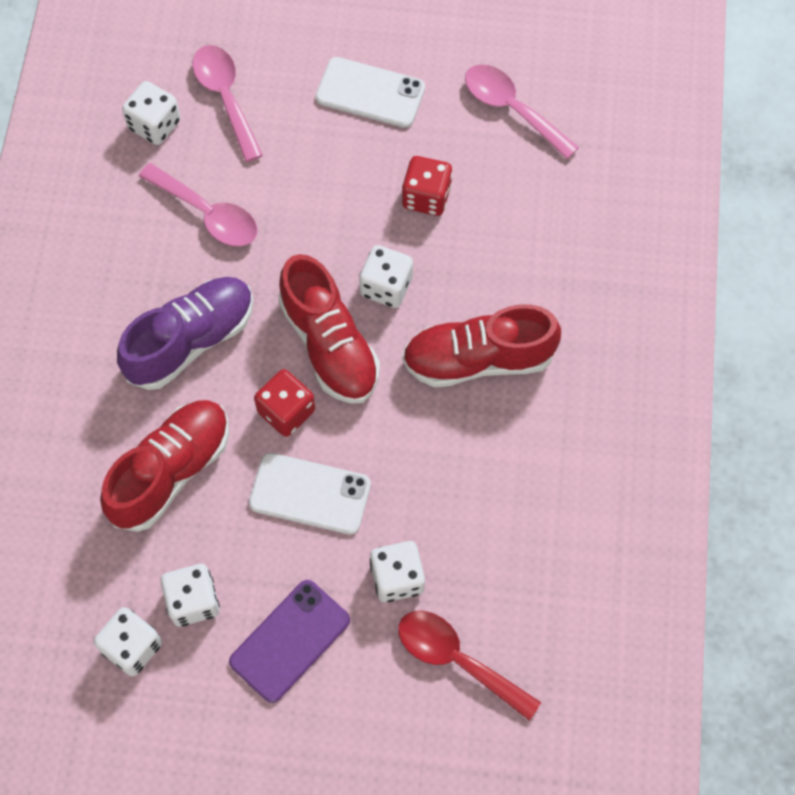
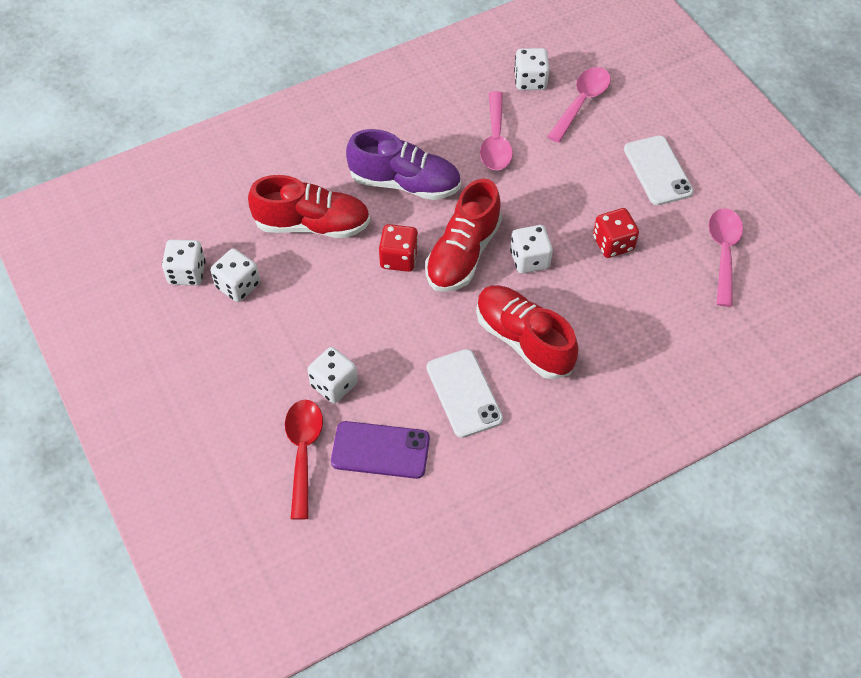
camera: 55 degrees right, 10 degrees down
purple phone [229,580,350,703] -> purple phone moved to [331,421,430,479]
white phone [249,453,371,535] -> white phone moved to [427,349,503,438]

